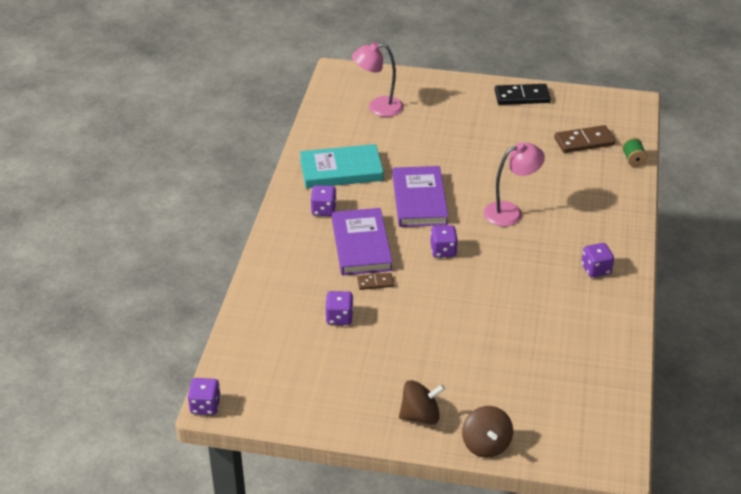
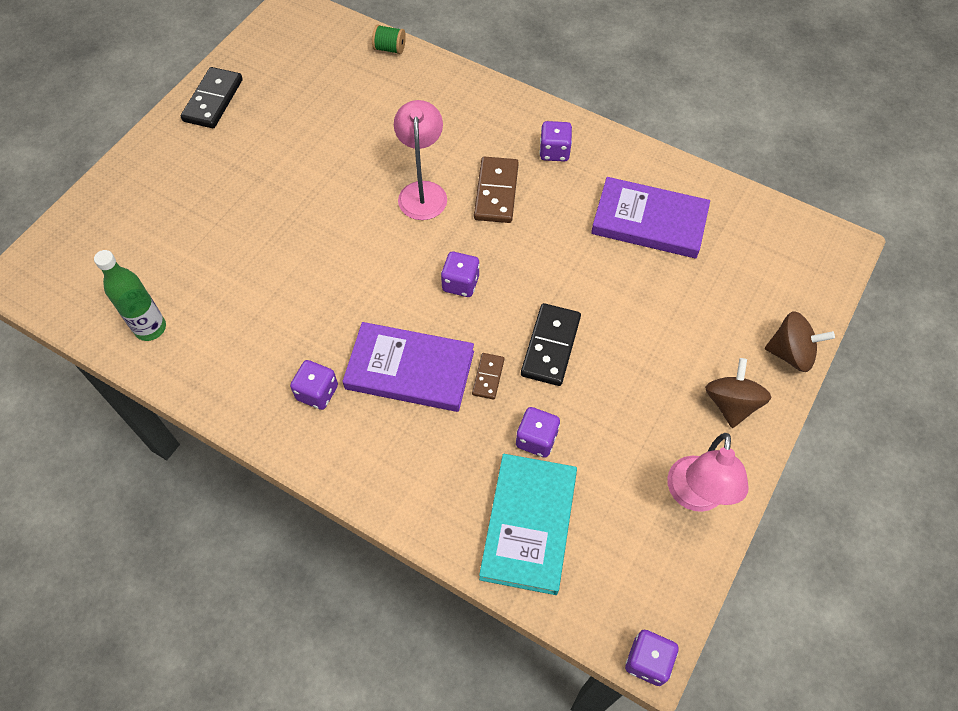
camera: 70 degrees left, 20 degrees up
turquoise book [300,144,384,188] -> turquoise book moved to [479,454,577,595]
pink lamp [352,42,403,117] -> pink lamp moved to [667,433,749,512]
purple book [393,166,448,227] -> purple book moved to [591,177,710,258]
brown domino [554,125,615,153] -> brown domino moved to [474,156,519,223]
none -> green bottle [94,250,166,341]
none -> black domino [521,303,581,386]

